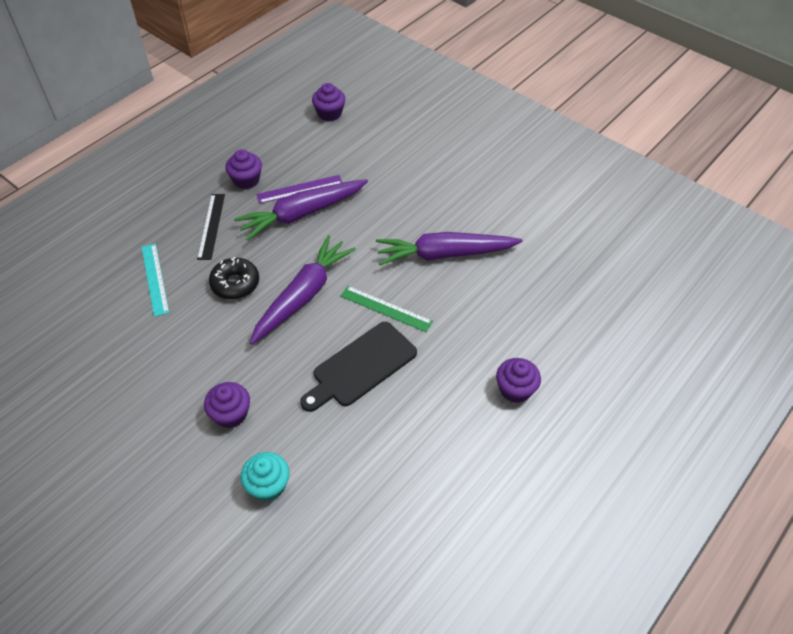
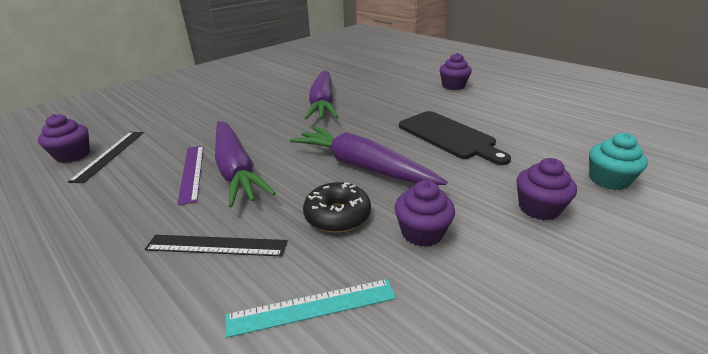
camera: 85 degrees left, 20 degrees down
purple cupcake [225,149,262,189] -> purple cupcake moved to [395,180,455,247]
green ruler [341,286,433,332] -> none
none -> black ruler [68,132,144,183]

